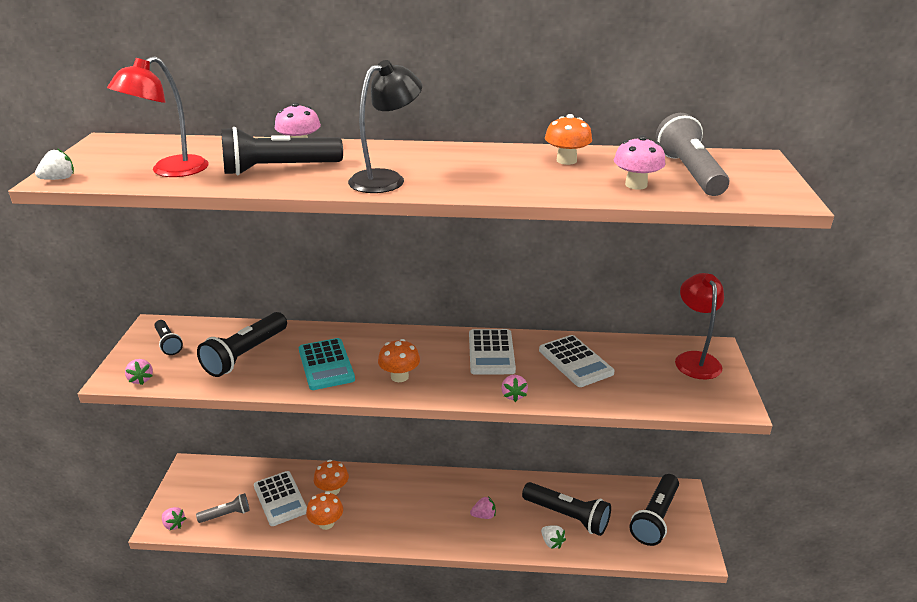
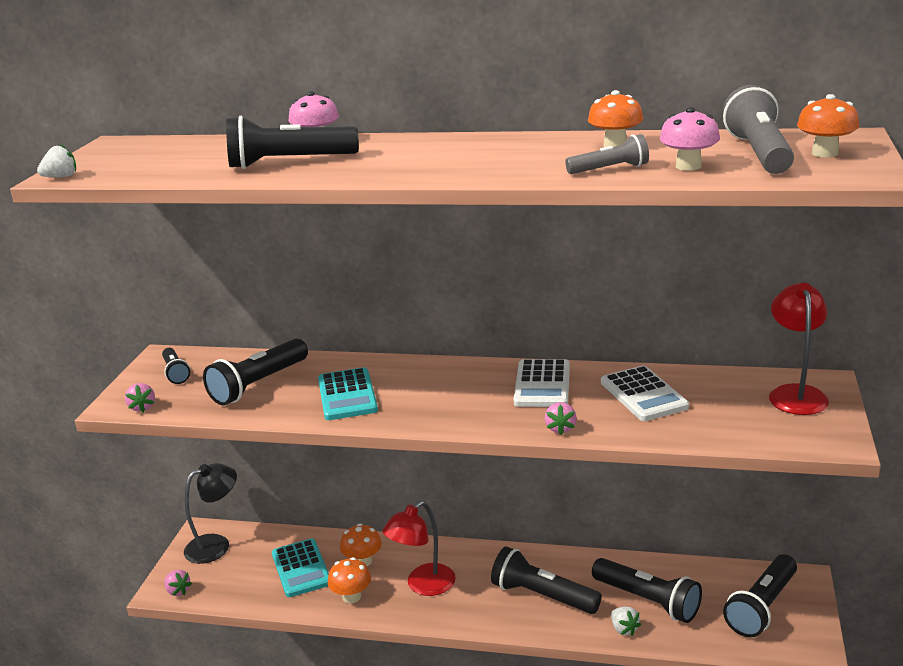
camera: 10 degrees right, 5 degrees down
red lamp [107,56,209,177] -> red lamp moved to [382,501,456,596]
grey flashlight [196,493,250,523] -> grey flashlight moved to [565,134,649,174]
white calculator [254,471,307,526] -> turquoise calculator [272,539,329,597]
black lamp [348,60,422,193] -> black lamp moved to [184,463,237,564]
orange mushroom [378,339,420,382] -> orange mushroom moved to [797,94,859,157]
pink strawberry [470,496,496,519] -> black flashlight [491,546,602,614]

